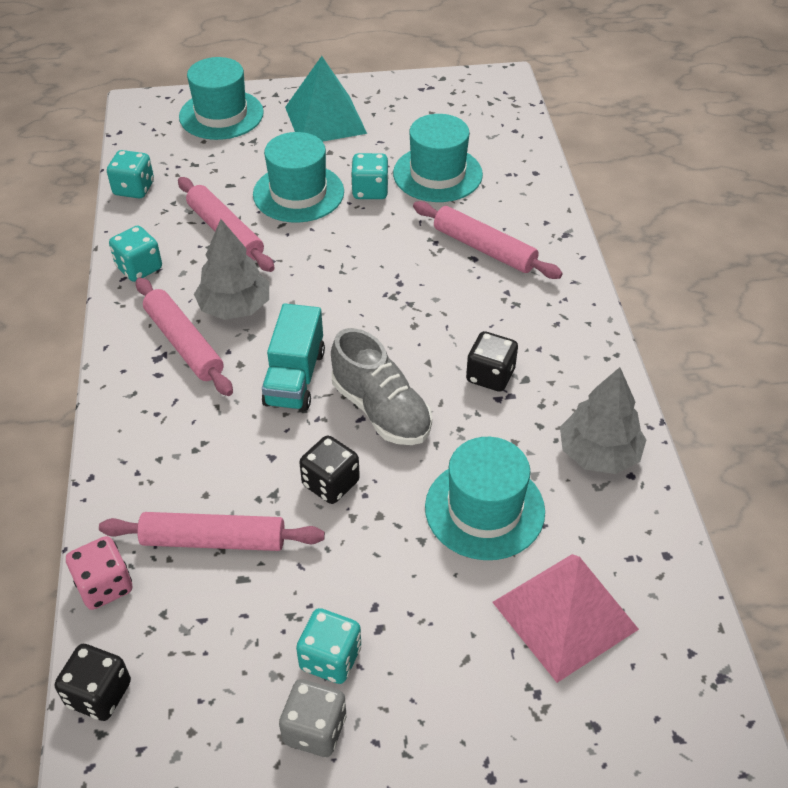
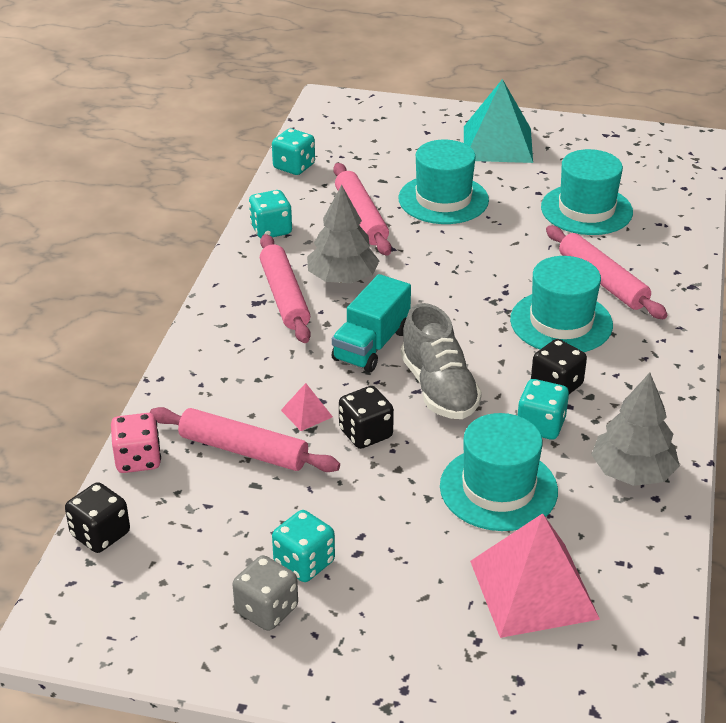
camera: 20 degrees right, 10 degrees down
turquoise hat [179,57,264,140] -> turquoise hat moved to [510,256,613,352]
turquoise dice [351,153,389,199] -> turquoise dice moved to [517,379,569,440]
none -> pink pyramid [281,383,333,431]

